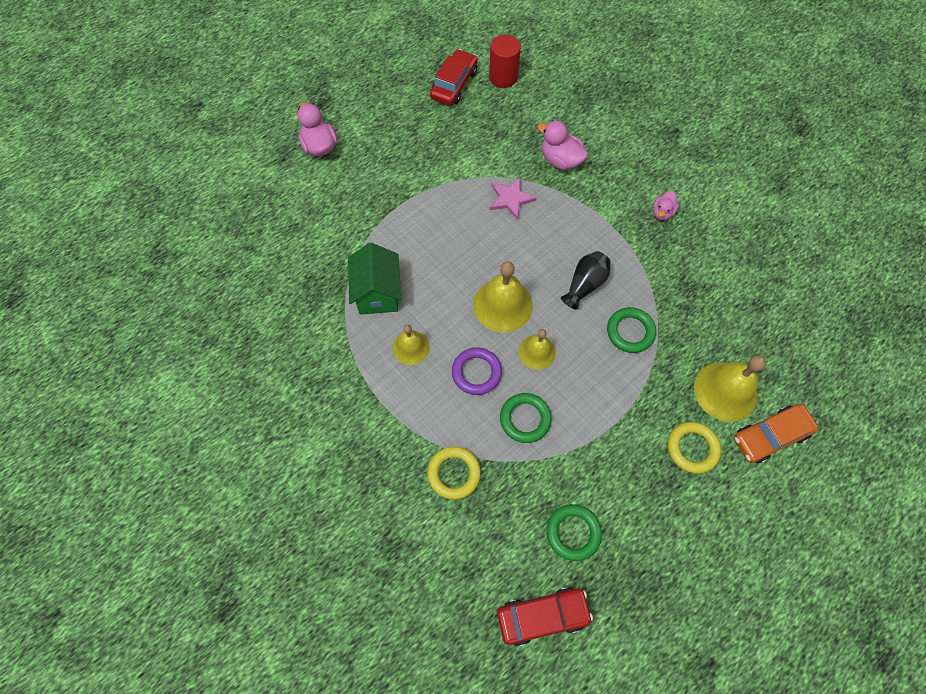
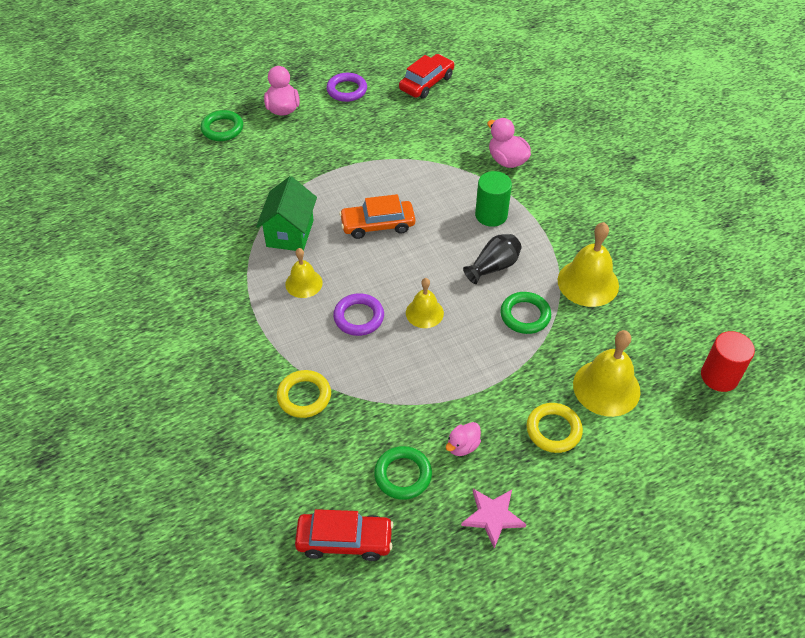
camera: 15 degrees right, 15 degrees down
yellow bell [473,261,533,332] -> yellow bell moved to [558,222,619,307]
red cylinder [489,35,521,88] -> red cylinder moved to [701,331,755,392]
pink star [490,177,537,220] -> pink star moved to [461,489,527,548]
green ring [500,393,552,443] -> green ring moved to [201,110,243,141]
pink duck [653,191,679,220] -> pink duck moved to [446,422,481,456]
orange car [734,404,819,463] -> orange car moved to [339,194,415,239]
none -> purple ring [326,73,367,102]
none -> green cylinder [475,171,512,227]

